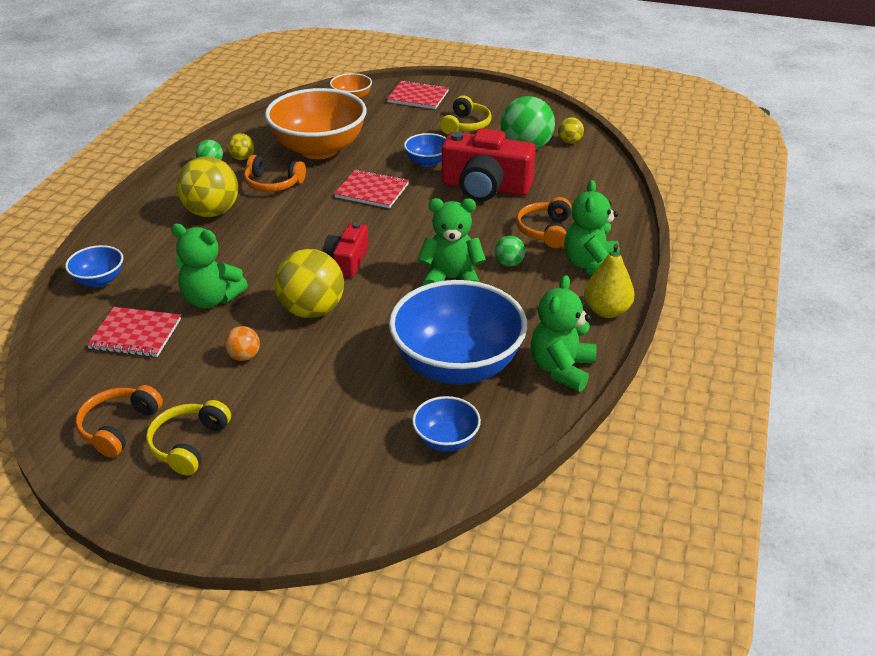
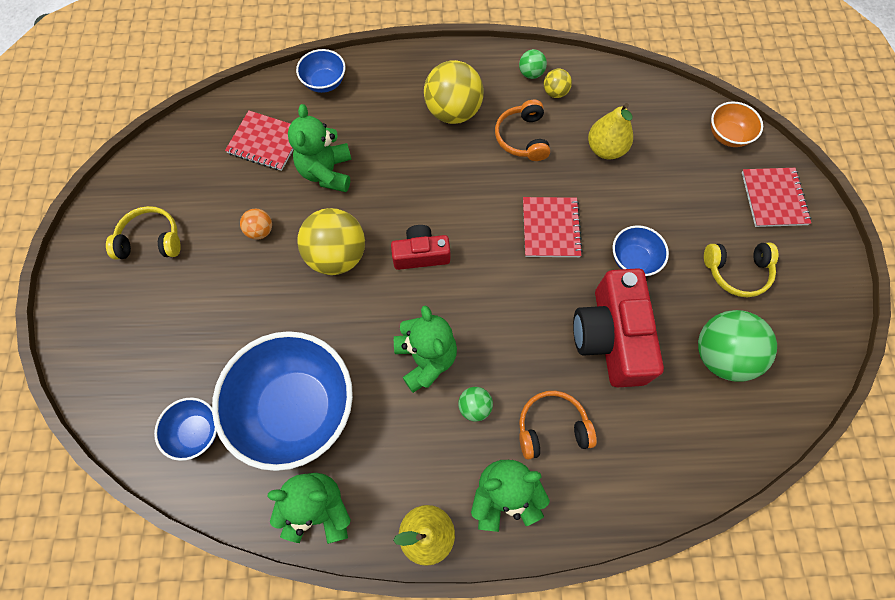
camera: 70 degrees right, 30 degrees up
orange headphones [76,385,163,458] -> none
red notebook [87,307,181,357] -> red notebook turned 60 degrees counterclockwise [225,111,294,171]
orange bowl [265,88,367,159] -> yellow pear [588,103,633,159]
yellow ball [558,117,584,144] -> none

